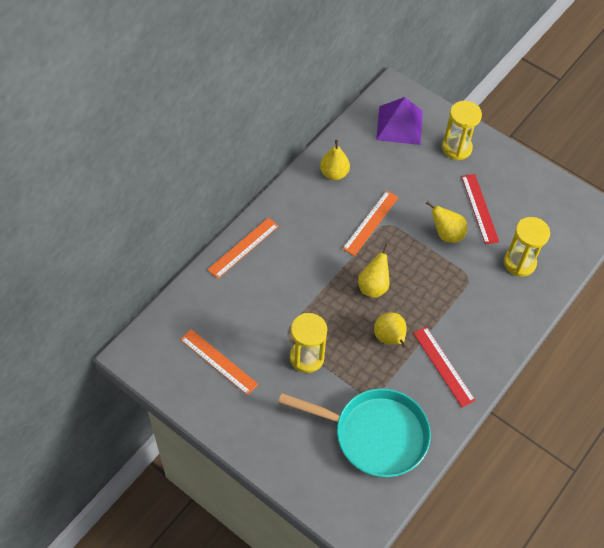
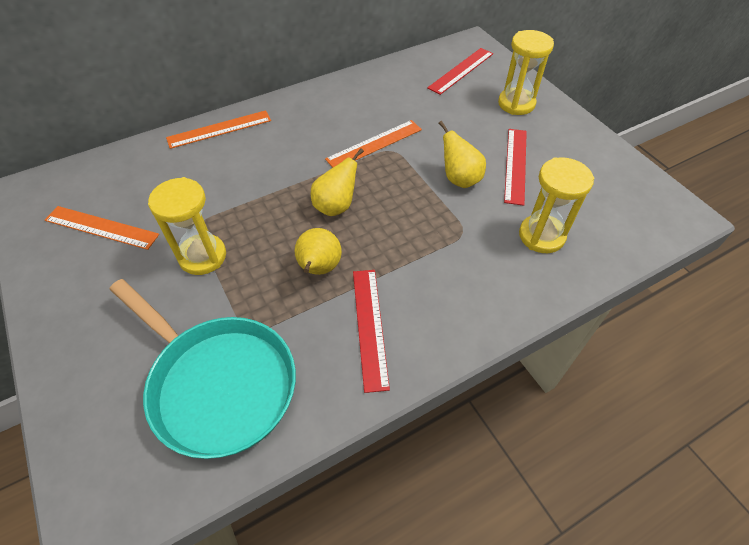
camera: 25 degrees right, 5 degrees down
orange ruler [180,329,258,395] -> orange ruler turned 45 degrees counterclockwise [45,206,159,250]
yellow pear [320,140,350,180] -> none
purple pyramid [376,97,423,145] -> red ruler [427,48,493,95]

